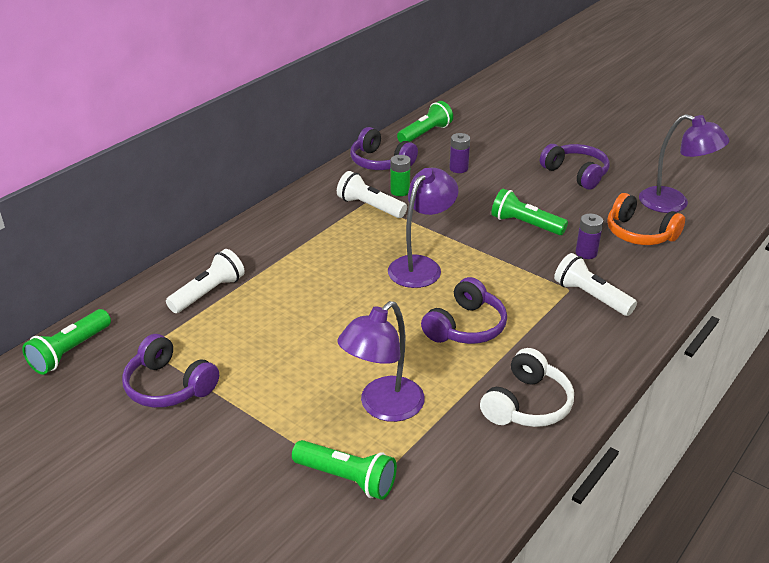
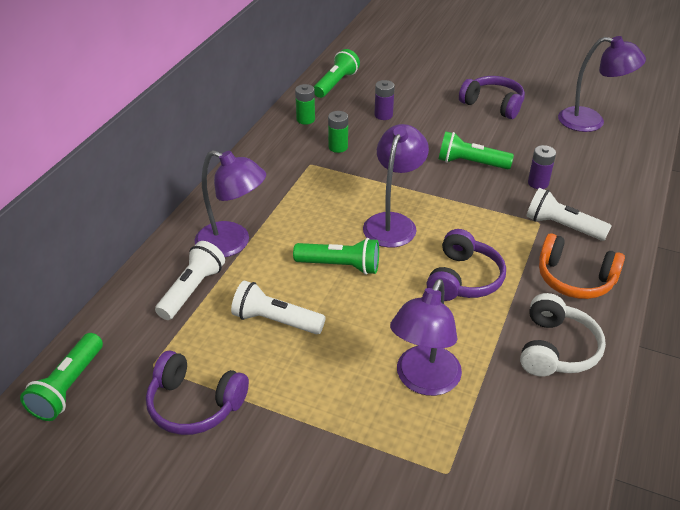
camera: 15 degrees left, 5 degrees up
green flashlight [292,440,397,500] -> green flashlight moved to [293,238,379,275]
white flashlight [337,171,407,218] -> white flashlight moved to [231,281,326,335]
purple headphones [350,127,418,170] -> green battery [295,84,315,125]
orange headphones [607,193,685,245] -> orange headphones moved to [539,233,625,299]
none -> purple lamp [194,150,266,257]

